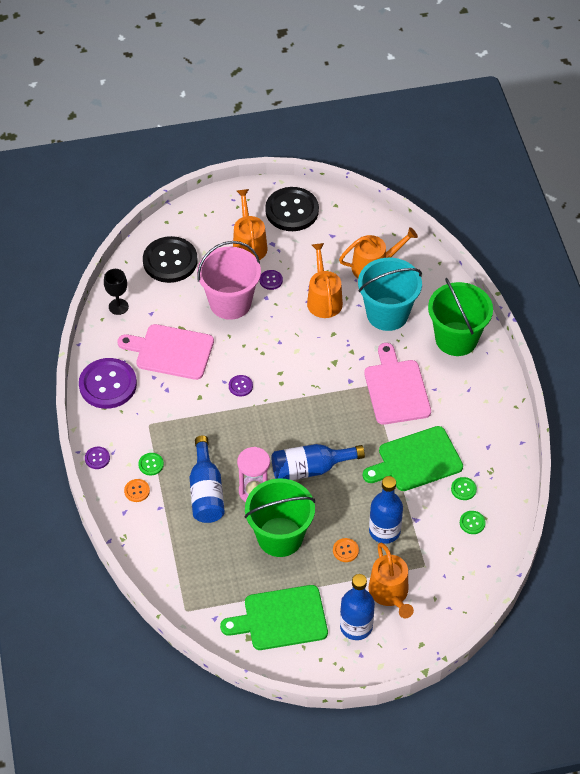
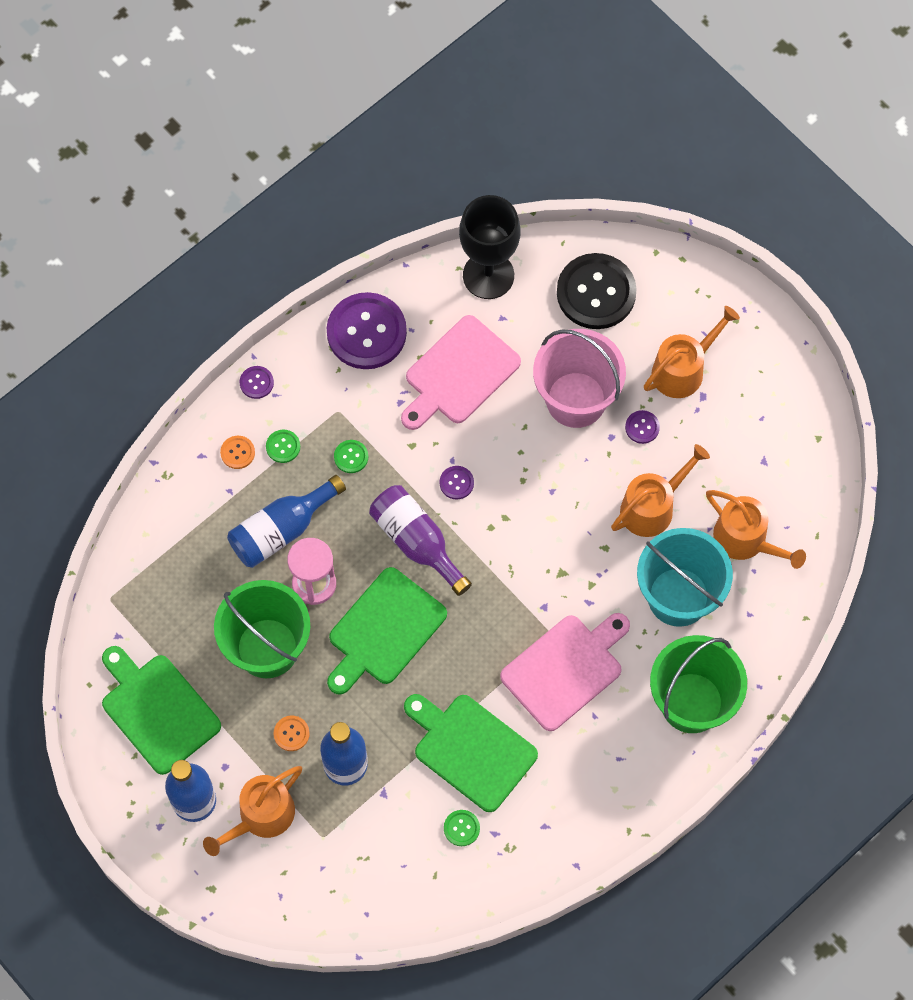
camera: 60 degrees right, 15 degrees up
black goblet [104,269,129,315] -> black goblet [459,195,521,299], size x1.82
pink cutting board [118,324,214,380] -> pink cutting board turned 120 degrees counterclockwise [401,315,521,430]
black button [265,187,319,231] -> none
blue bottle [271,444,365,480] -> green cutting board [327,567,447,695]
green button [460,511,486,534] -> green button moved to [334,440,368,473]
none -> purple bottle [369,485,472,596]

